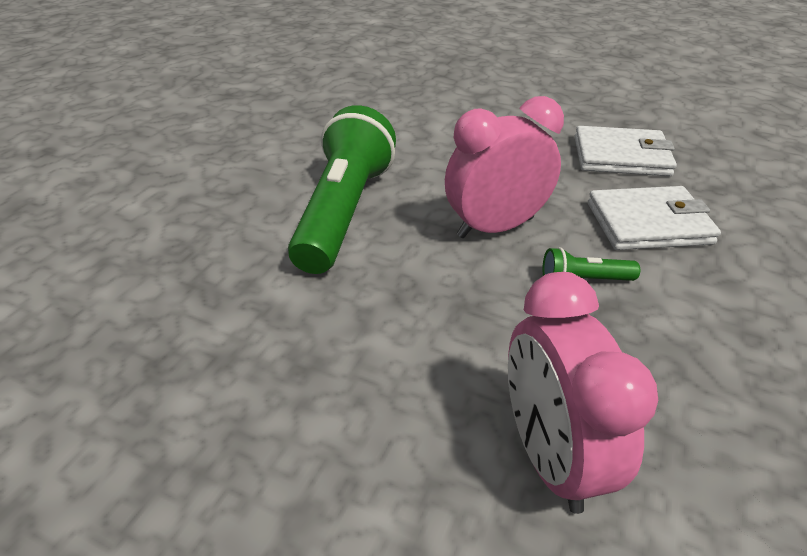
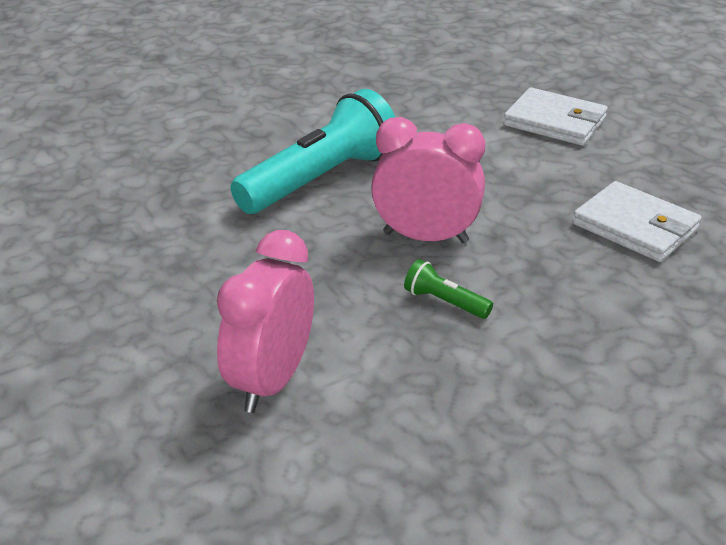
camera: 35 degrees right, 5 degrees down
green flashlight [288,105,396,274] -> turquoise flashlight [230,89,395,214]
white wallet [588,186,721,250] -> white wallet moved to [503,88,608,146]

